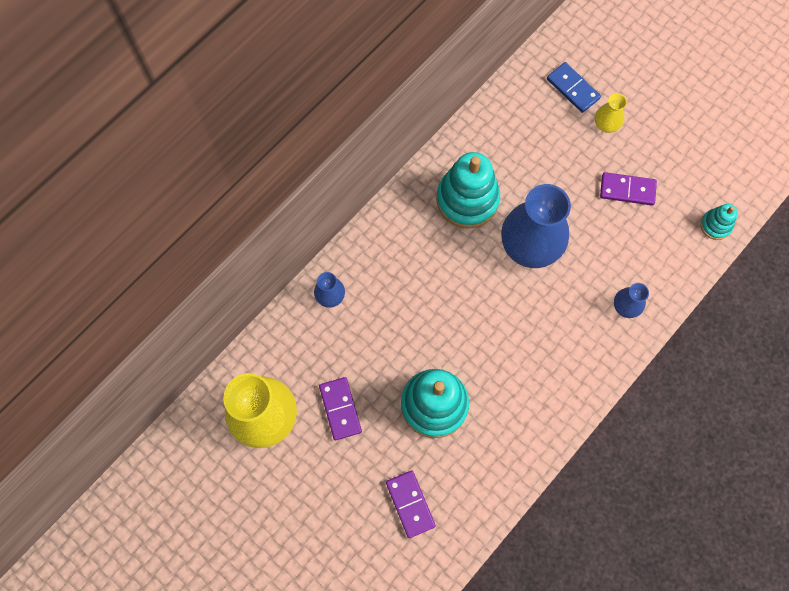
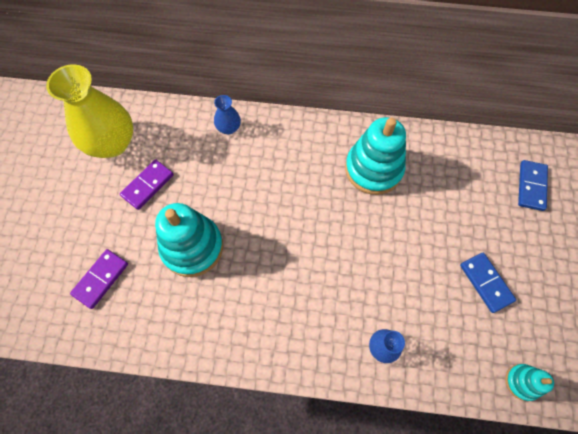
camera: 55 degrees right, 5 degrees down
blue vase [501,184,571,268] -> none
yellow vase [595,93,627,133] -> none
purple domino [600,172,657,205] -> blue domino [460,253,516,313]

